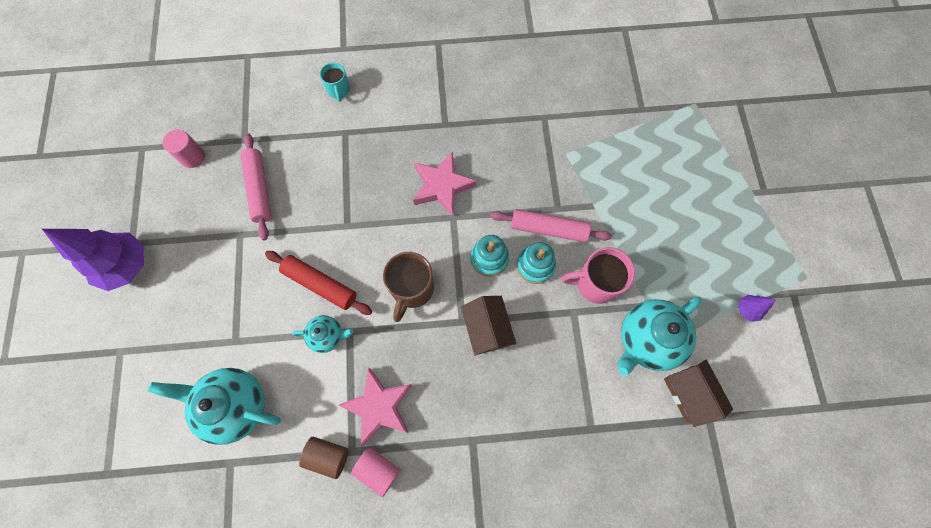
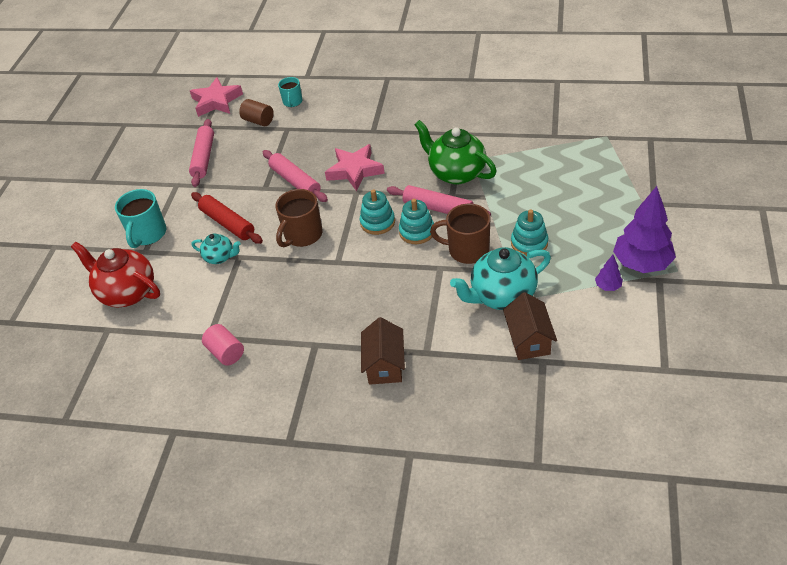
camera: 20 degrees right, 25 degrees down
purple tree [42,229,144,291] -> purple tree moved to [613,186,676,273]
turquoise teapot [148,368,281,445] -> red teapot [71,242,160,307]
pink cylinder [163,130,205,168] -> none
brown cylinder [299,437,349,479] -> brown cylinder moved to [239,99,274,126]
pink star [338,368,412,446] -> pink star moved to [190,77,243,117]
brown house [461,296,516,356] -> brown house moved to [361,317,405,385]
pink mug [561,247,635,304] -> brown mug [430,204,490,264]
none -> turquoise mug [115,189,166,248]
none -> pink rolling pin [263,150,328,202]
none -> green teapot [414,120,497,184]
none -> turquoise stacking toy [511,209,548,256]

